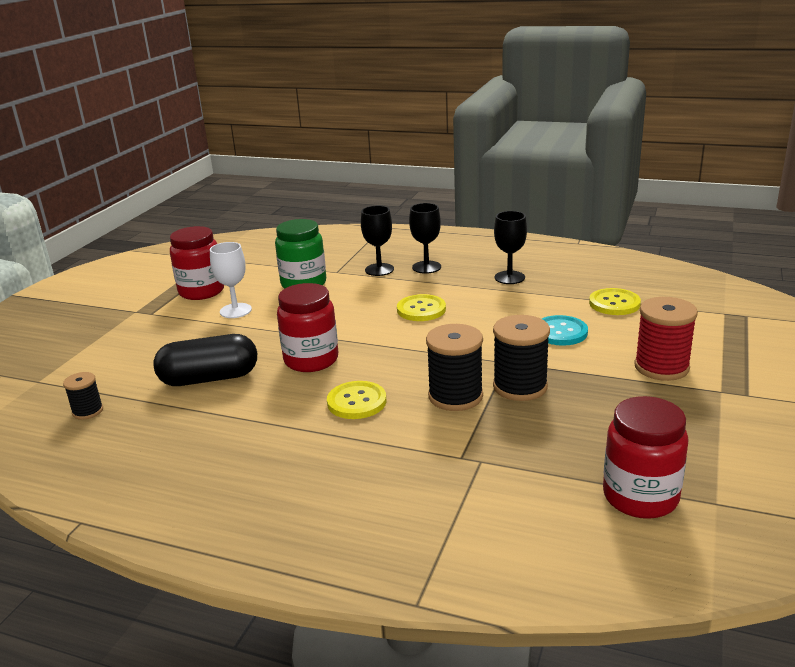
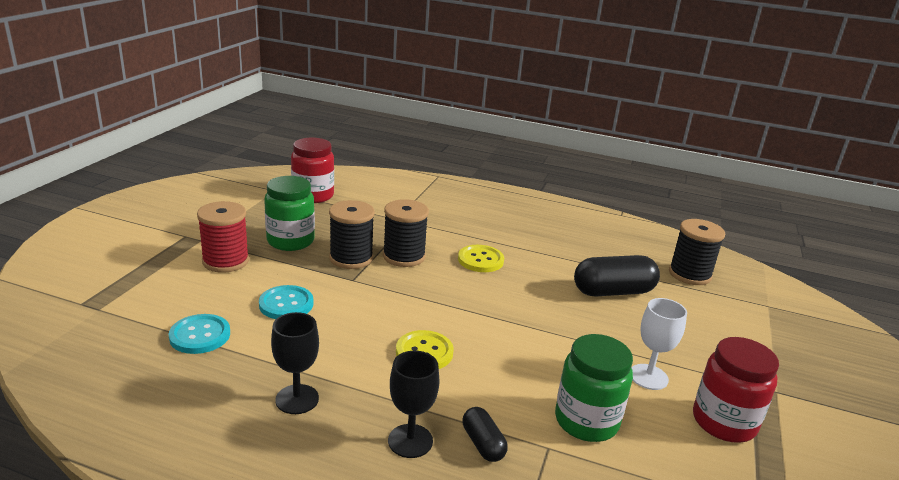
camera: 175 degrees right, 0 degrees up
black spool [63,372,103,420] -> black spool [669,219,725,285], size x1.80
red jar [277,283,338,372] -> none
black goblet [361,206,394,276] -> black capsule [462,407,508,462]
yellow button [589,288,641,315] -> turquoise button [169,314,230,354]
none -> green jar [264,176,315,251]

